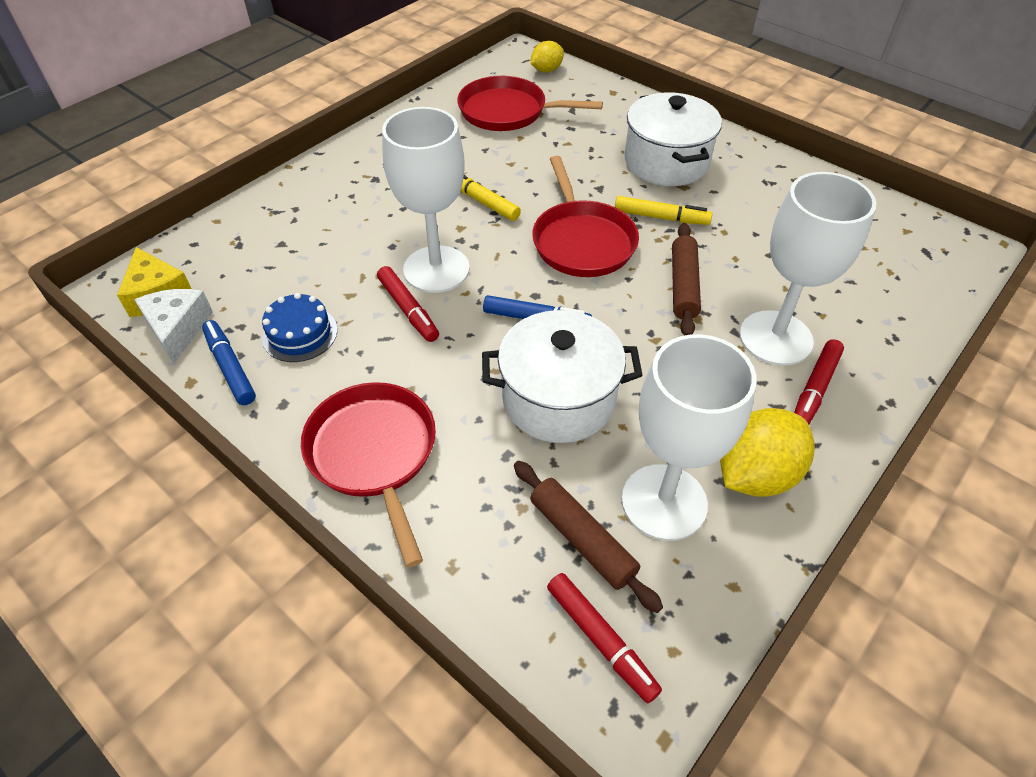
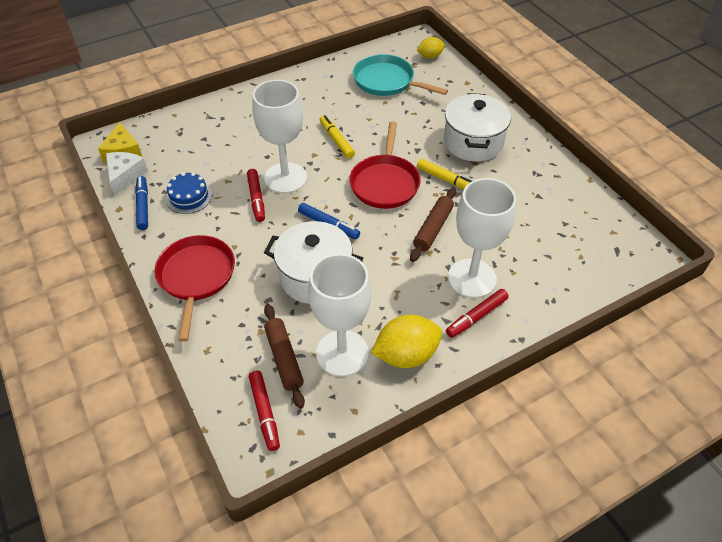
camera: 20 degrees right, 0 degrees up
red pan [457,76,603,131] -> turquoise pan [353,54,448,96]

